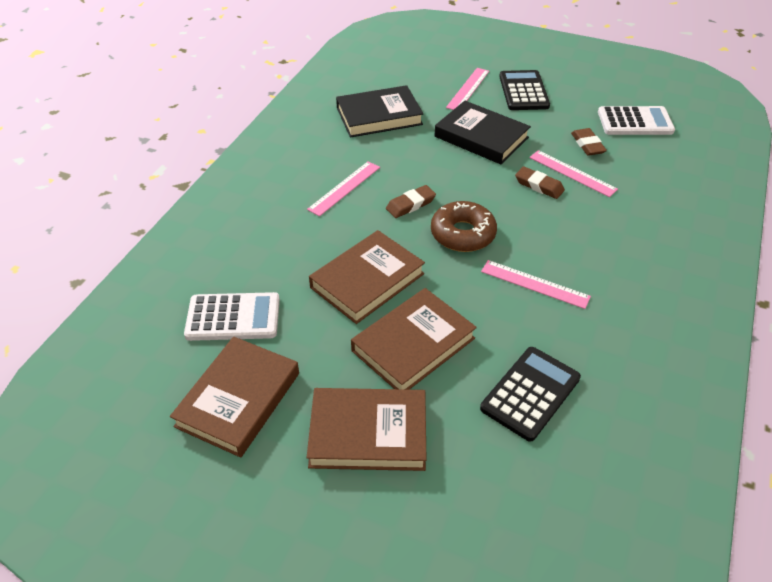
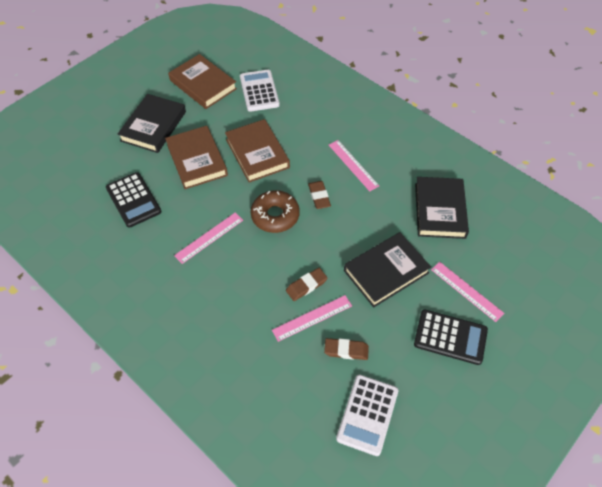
camera: 110 degrees right, 10 degrees up
white calculator [184,292,280,341] -> white calculator turned 150 degrees clockwise [240,70,280,112]
brown book [307,388,427,471] -> black book [118,94,186,153]

